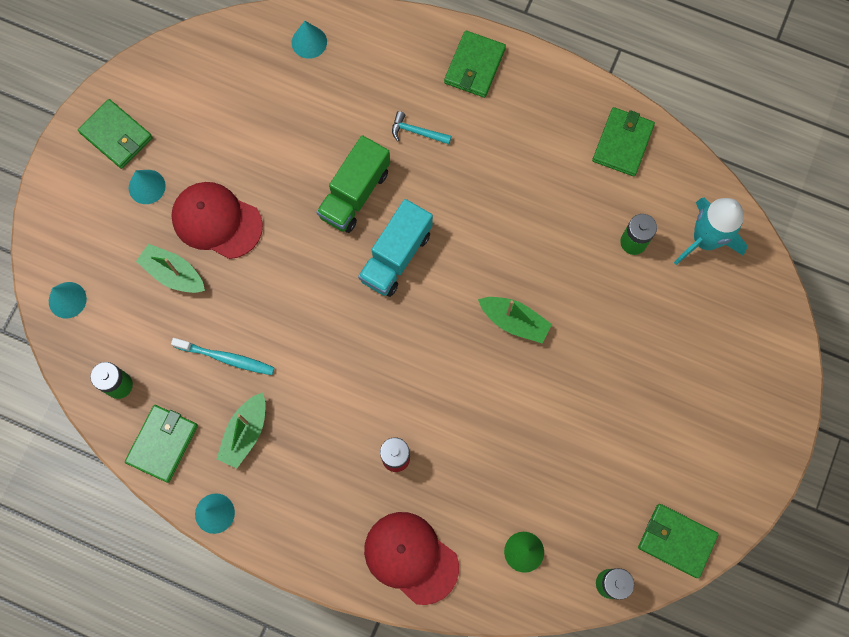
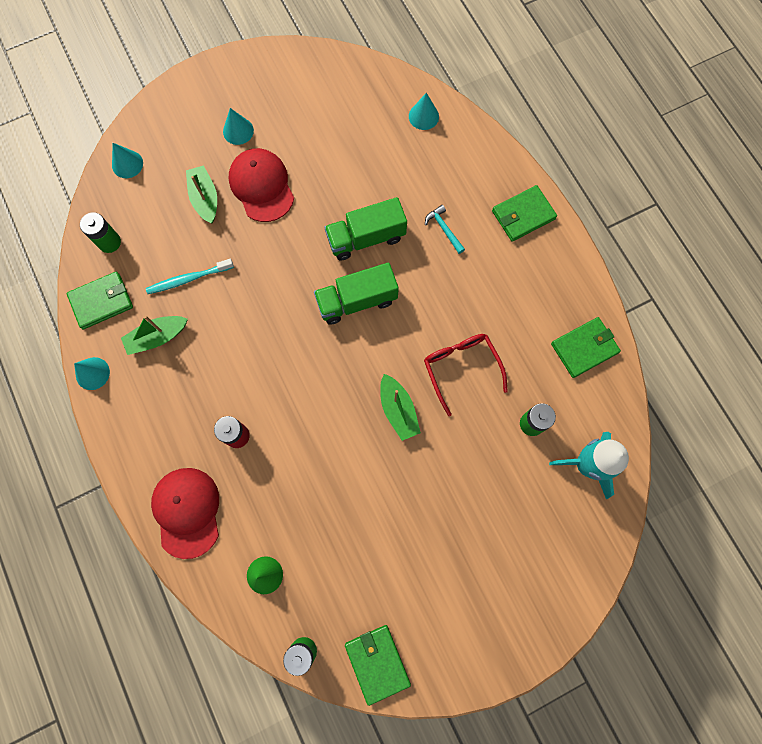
camera: 40 degrees right, 0 degrees up
green wallet [78,99,153,169] -> none
turquoise toothbrush [171,338,275,375] -> turquoise toothbrush turned 105 degrees clockwise [146,259,234,294]
turquoise truck [358,199,433,297] -> green truck [314,262,399,325]
none -> red glasses [424,334,508,416]

